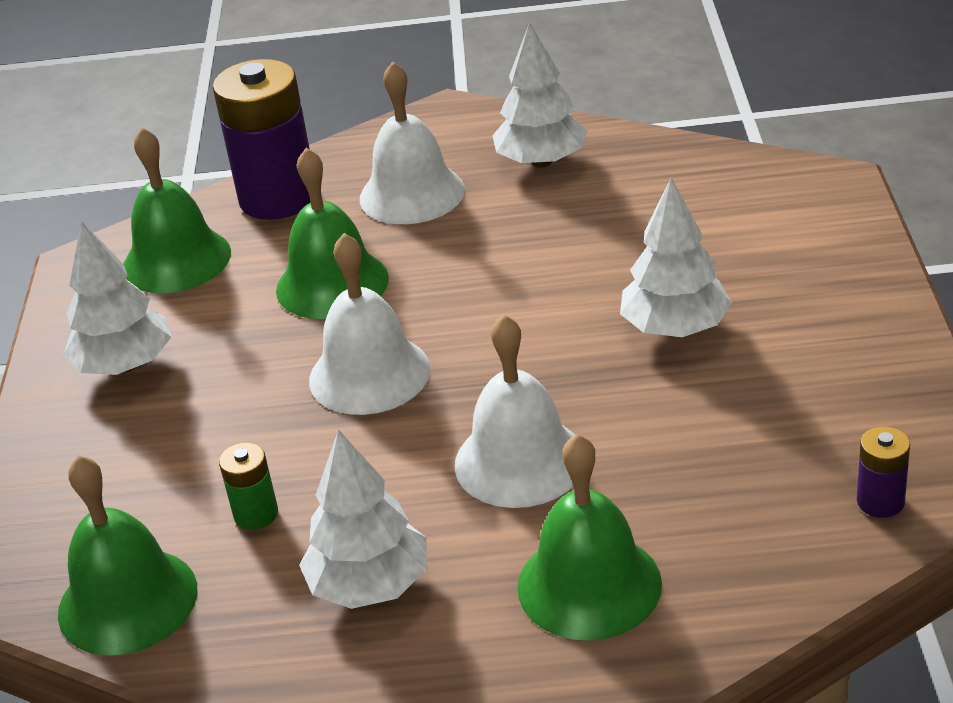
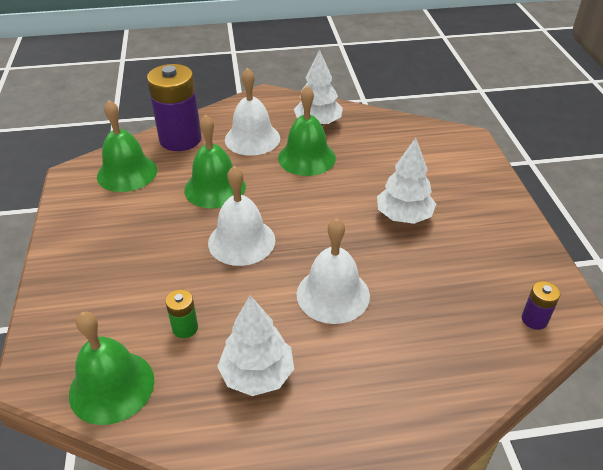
camera: 10 degrees left, 5 degrees up
white tree [63,221,172,375] -> none
green bell [517,434,662,641] -> green bell moved to [278,86,336,176]

